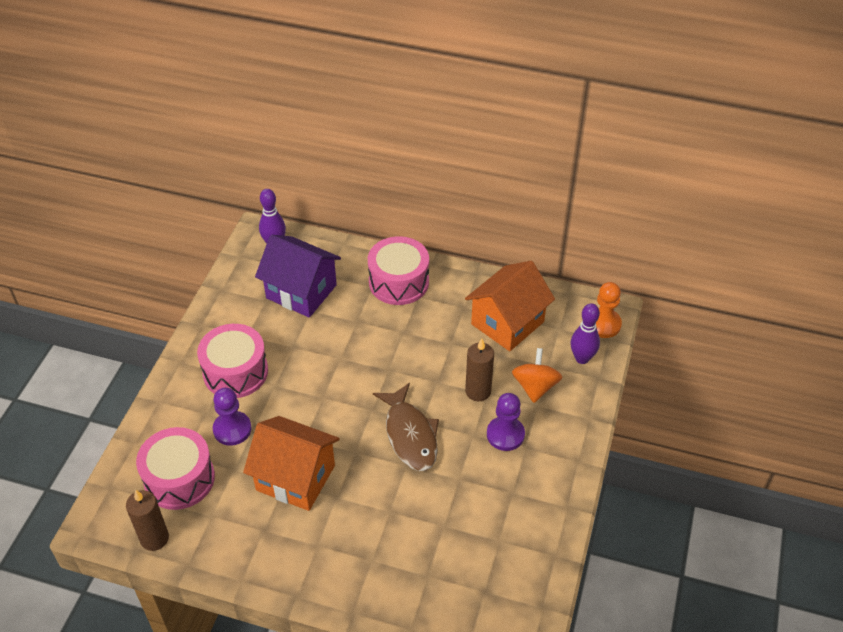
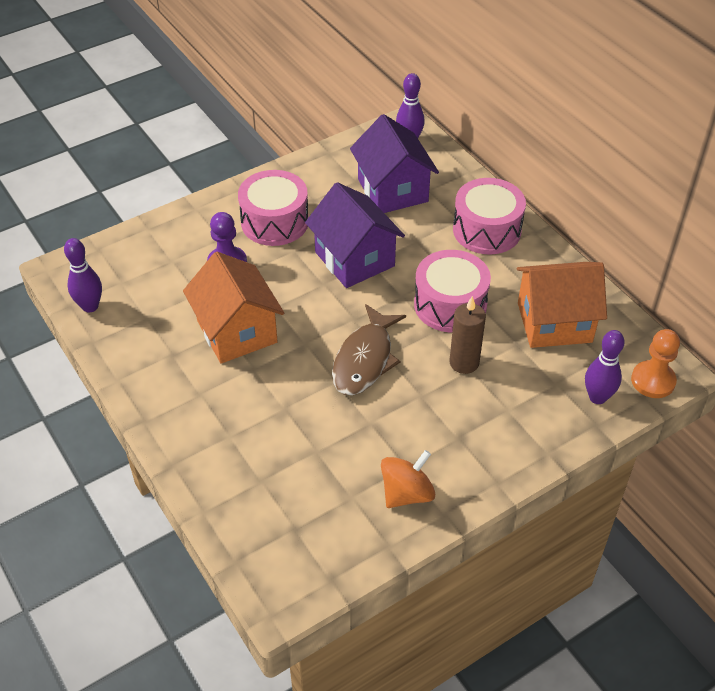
camera: 40 degrees right, 0 degrees up
brown candle [126,490,169,551] -> purple bowling pin [64,238,102,312]
pink drum [136,427,215,510] -> pink drum moved to [414,250,491,332]
purple pawn [487,393,525,451] -> none
orange spinning top [512,348,562,403] -> orange spinning top moved to [381,450,435,508]
none -> purple house [305,182,405,288]

